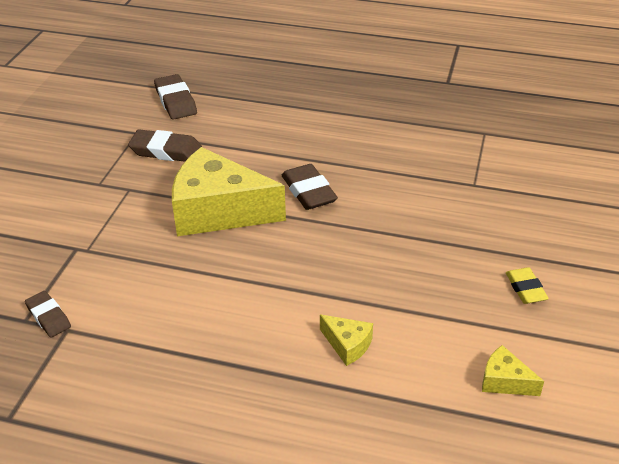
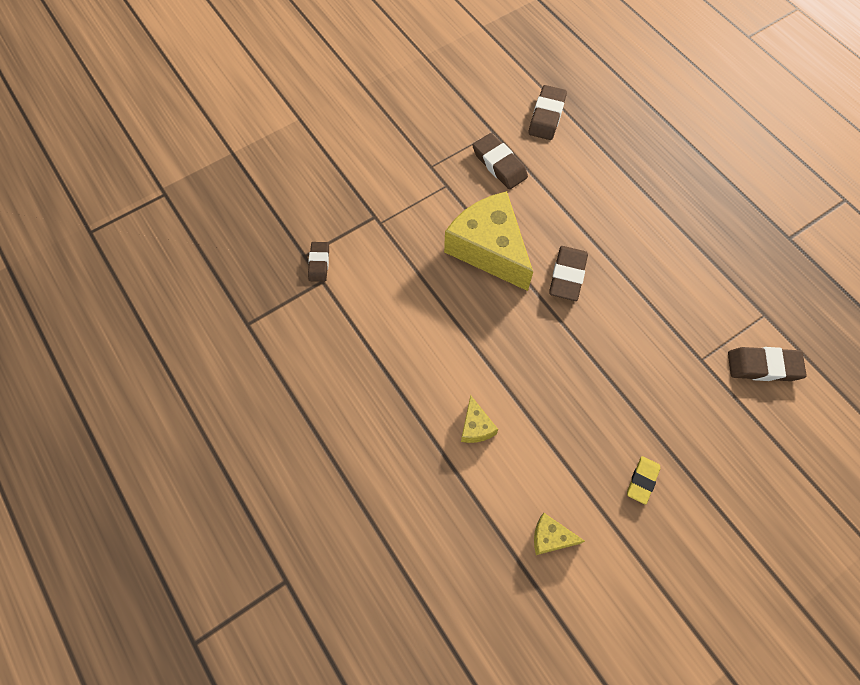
camera: 40 degrees right, 25 degrees up
yellow cheese [482,345,544,396] -> yellow cheese turned 60 degrees counterclockwise [534,513,585,555]
none -> brown eraser [728,347,807,381]

